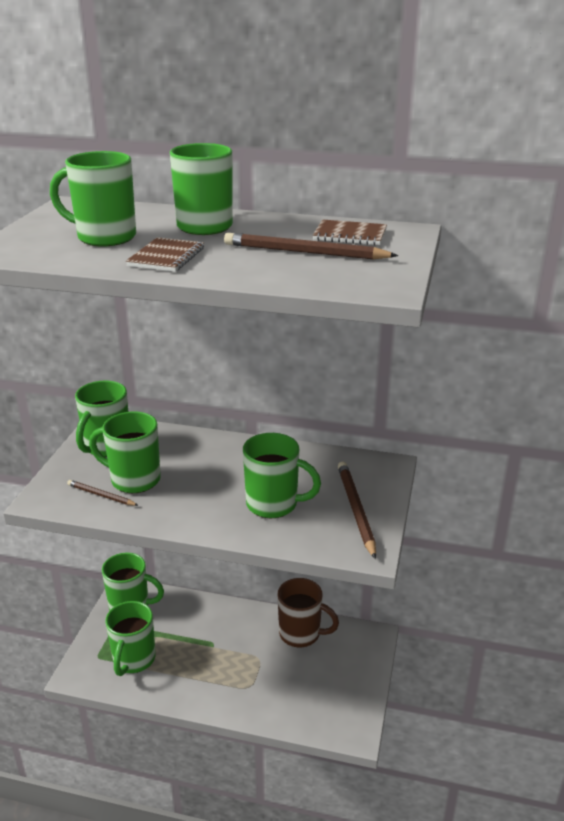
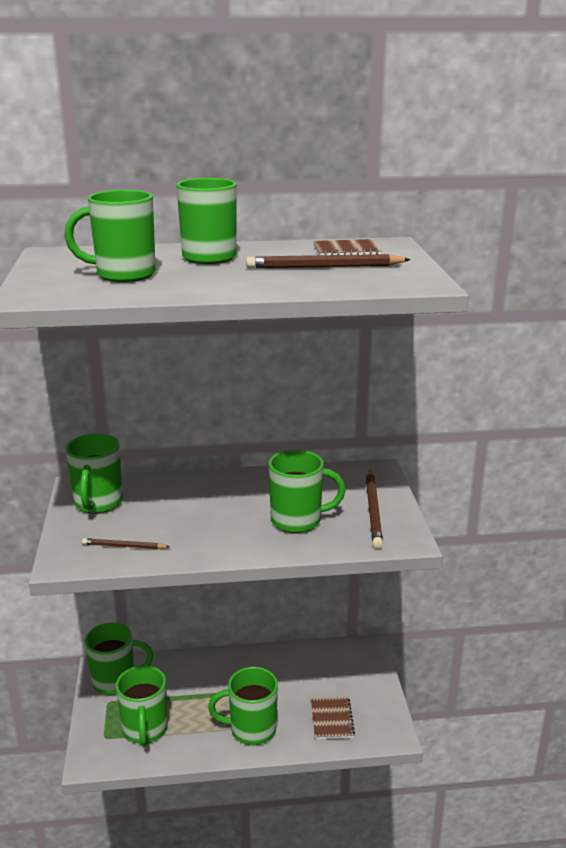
camera: 20 degrees left, 5 degrees down
green mug [89,411,161,493] -> green mug moved to [208,667,278,745]
brown notebook [126,237,204,272] -> brown notebook moved to [311,697,355,739]
brown mug [278,578,339,647] -> none
brown pencil [338,462,376,559] -> brown pencil turned 150 degrees counterclockwise [366,469,383,549]

